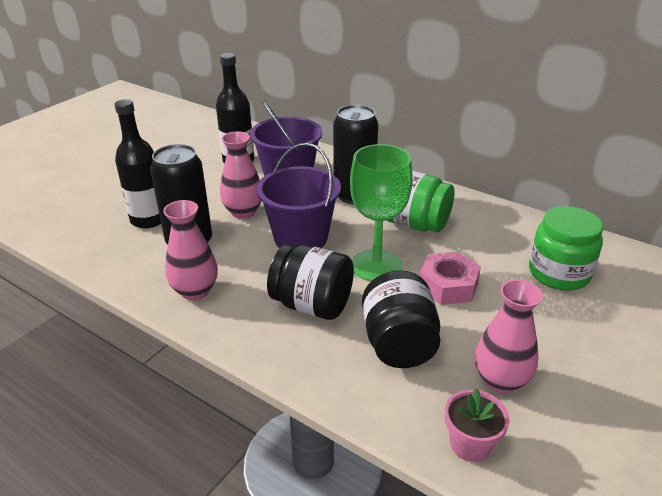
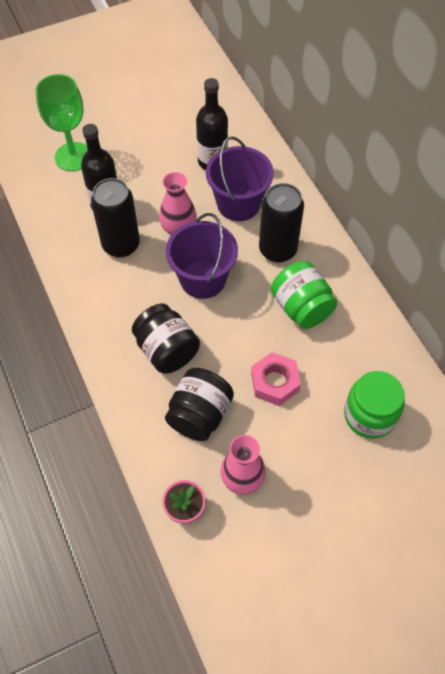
camera: 30 degrees right, 25 degrees up
pink vase [163,200,218,300] -> none
green goblet [350,144,413,281] -> green goblet moved to [36,74,87,171]

